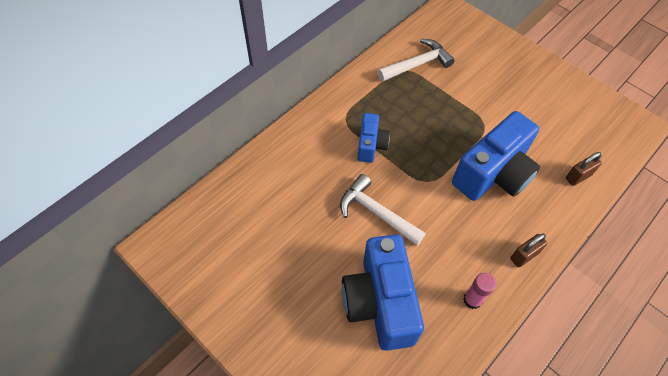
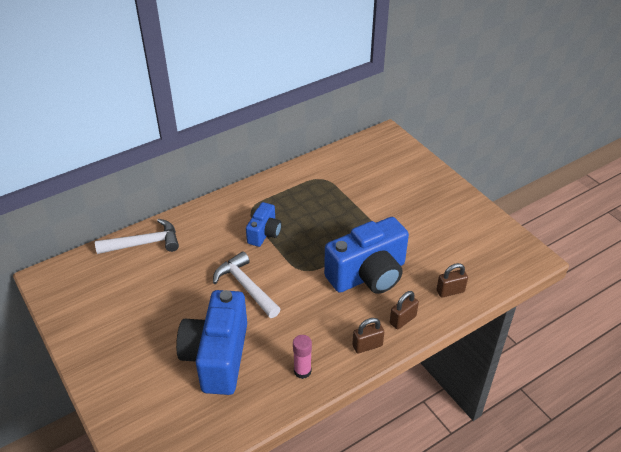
camera: 15 degrees right, 15 degrees down
white hammer [377,39,455,82] -> white hammer moved to [95,219,179,254]
none -> brown padlock [390,291,419,330]

